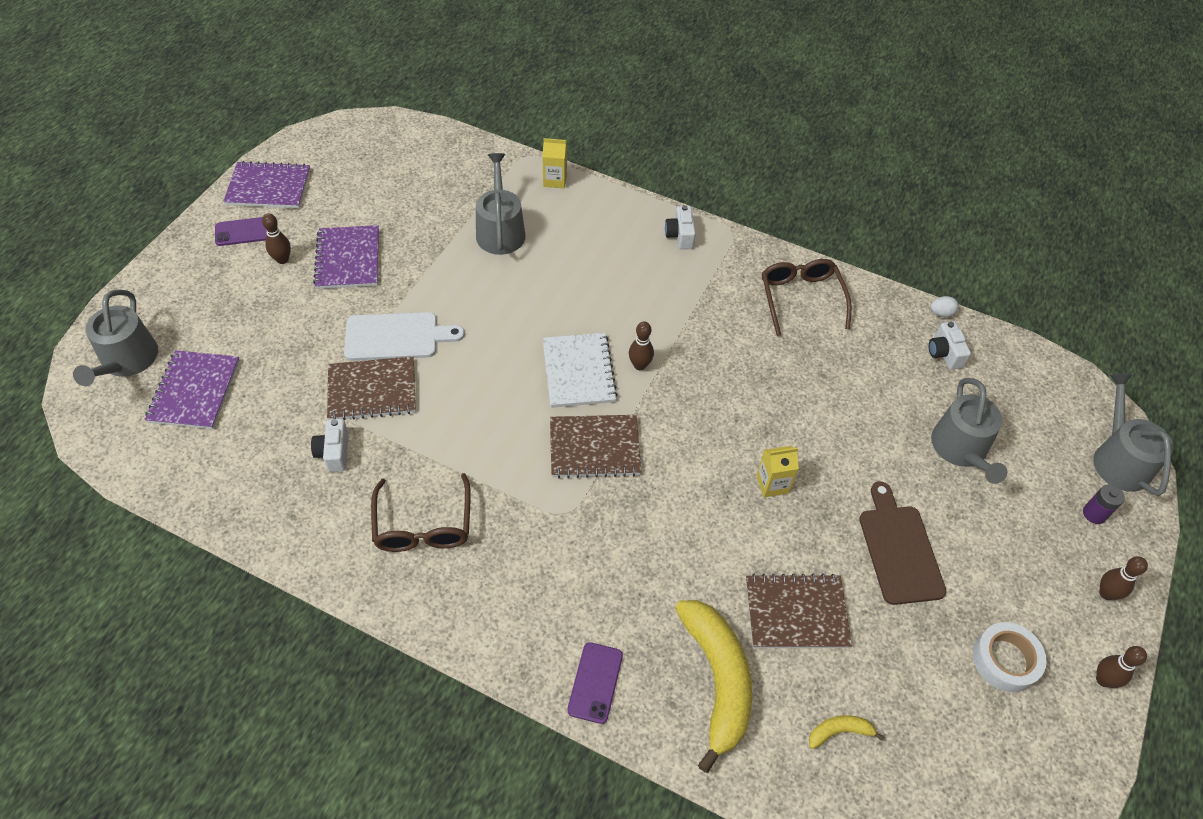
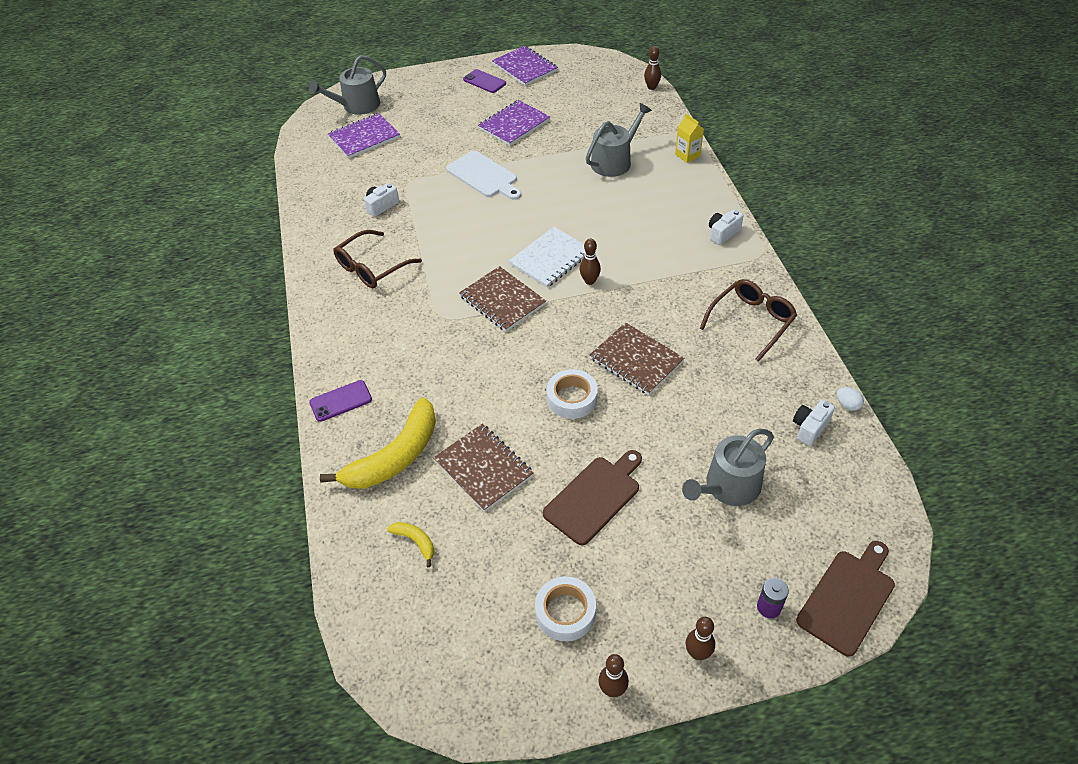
camera: 55 degrees right, 5 degrees down
brown bowling pin [262,213,291,264] -> brown bowling pin moved to [644,46,661,90]
brown notebook [327,356,416,420] -> brown notebook moved to [590,322,685,395]
yellow carton [756,446,799,497] -> white tape [547,369,598,419]
grey watering can [1093,374,1173,496] -> brown cutting board [796,541,895,657]

